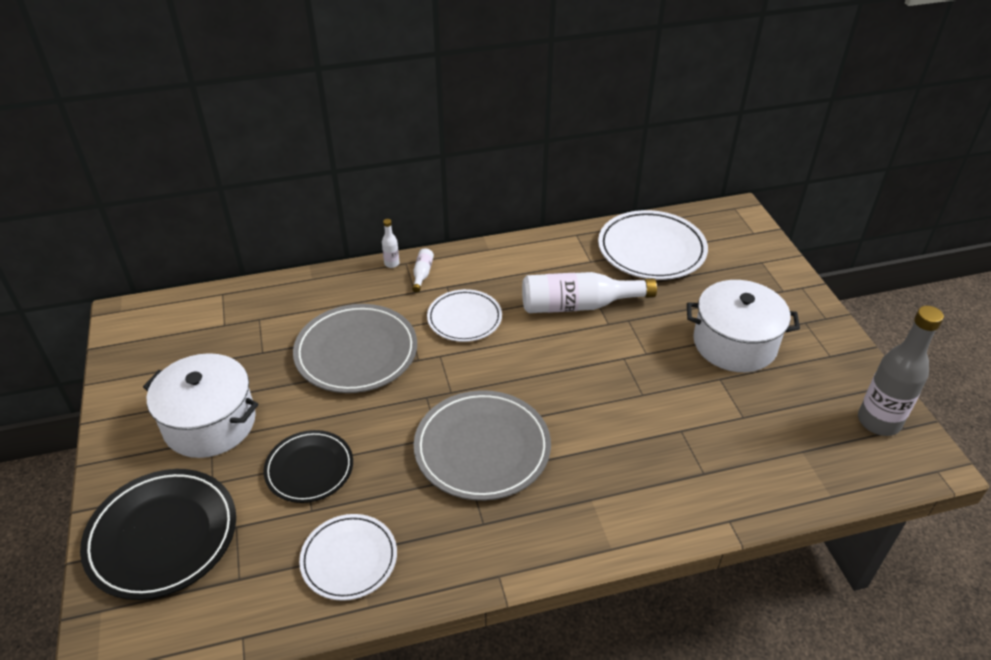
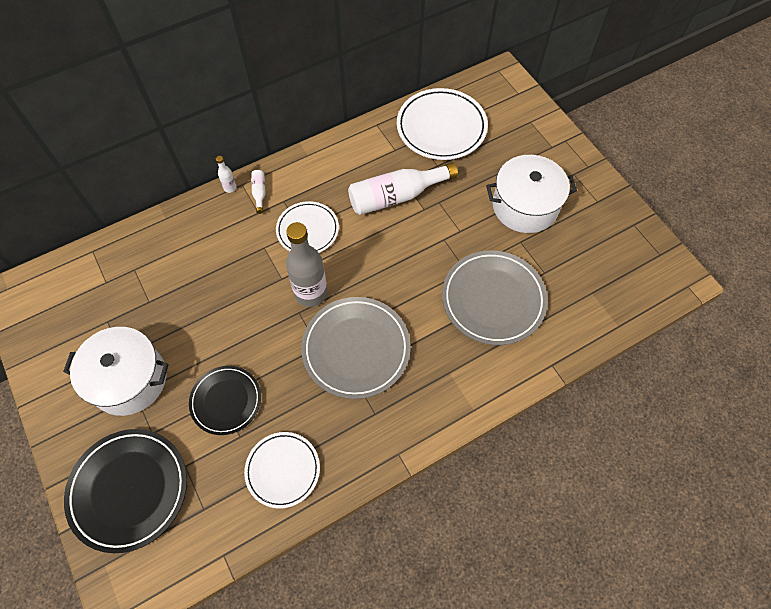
camera: 15 degrees left, 20 degrees up
grey plate [293,304,417,393] -> grey plate moved to [442,250,548,345]
grey bottle [858,306,944,436] -> grey bottle moved to [286,222,328,307]

